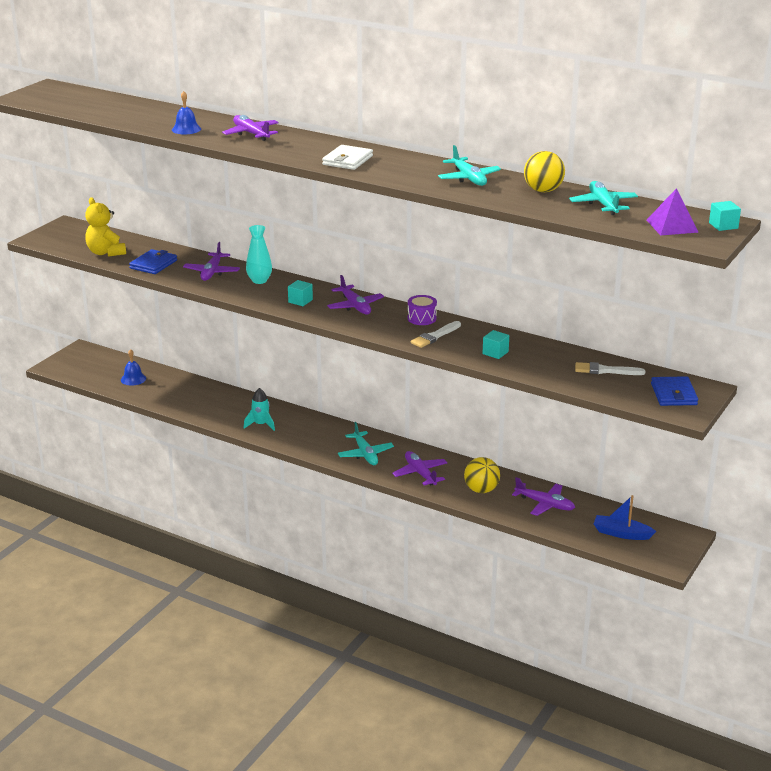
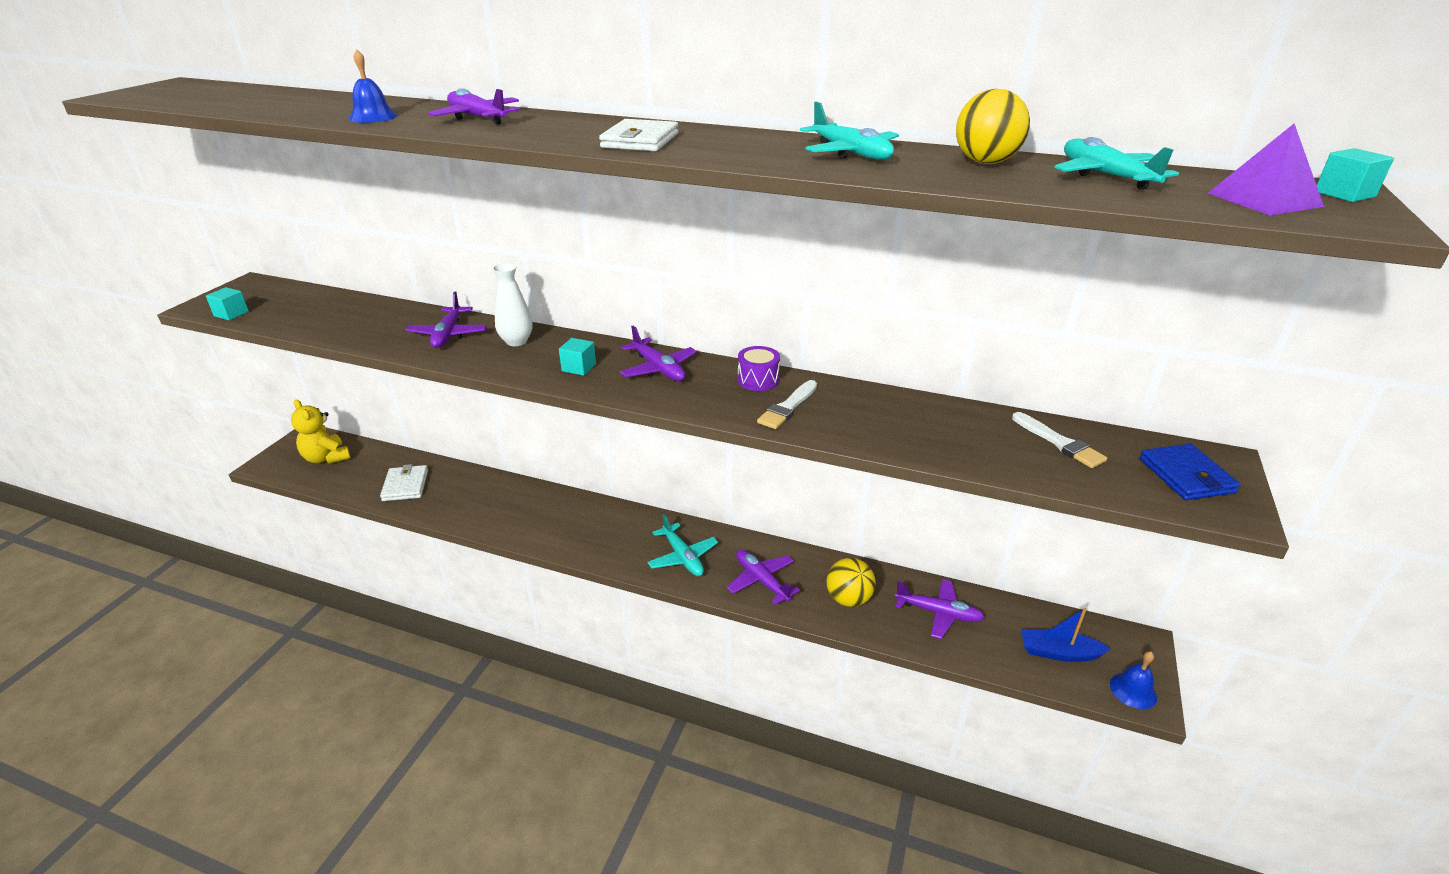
camera: 10 degrees left, 5 degrees up
yellow teddy bear [85,197,126,257] -> yellow teddy bear moved to [291,400,351,464]
blue bell [121,349,146,386] -> blue bell moved to [1110,651,1157,709]
blue wallet [129,249,177,274] -> none
turquoise rocket [244,388,275,431] -> none
turquoise vase [246,225,272,284] -> white vase [492,263,532,346]
turquoise cube [483,330,509,359] -> turquoise cube moved to [206,287,249,320]
white brush [575,362,645,375] -> white brush turned 120 degrees counterclockwise [1012,412,1107,468]
none -> white wallet [380,464,428,501]

